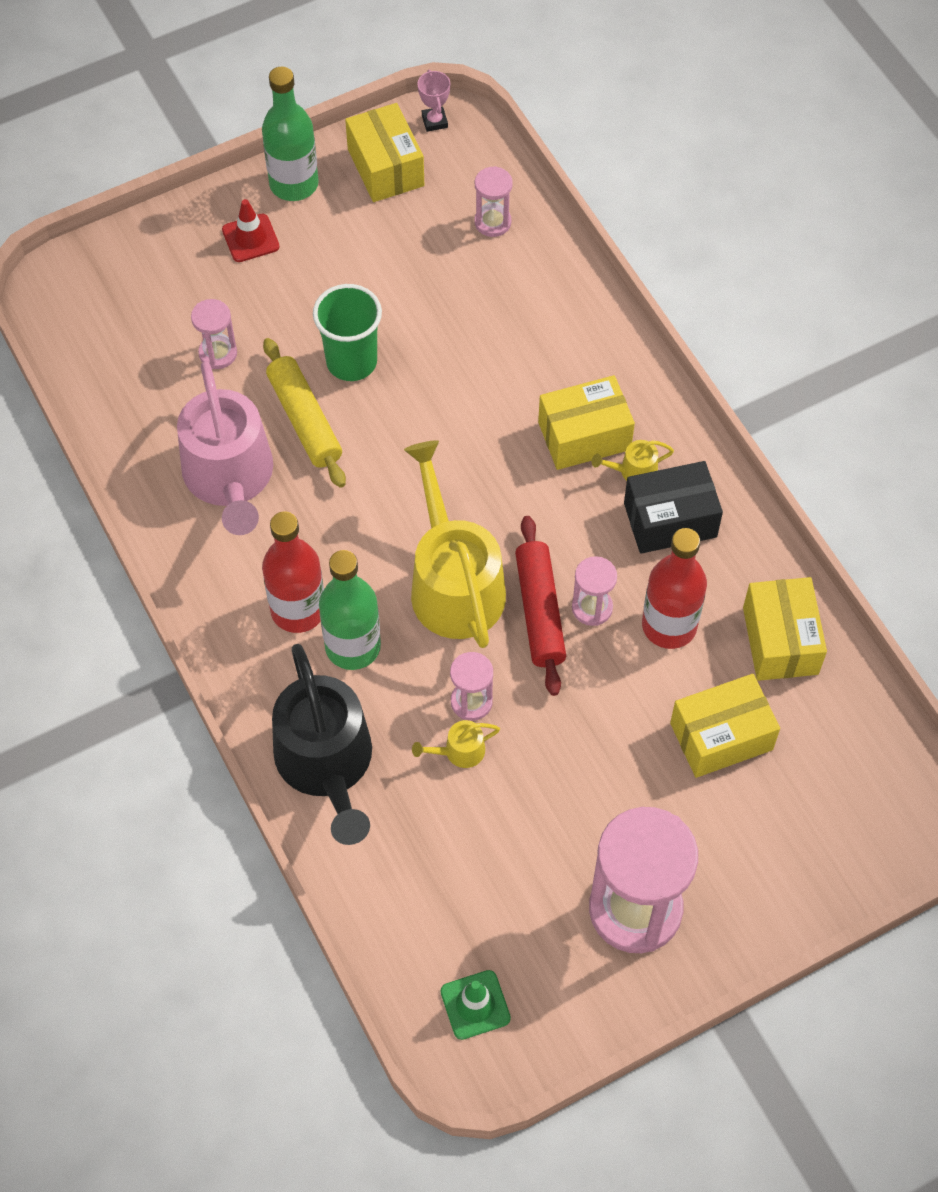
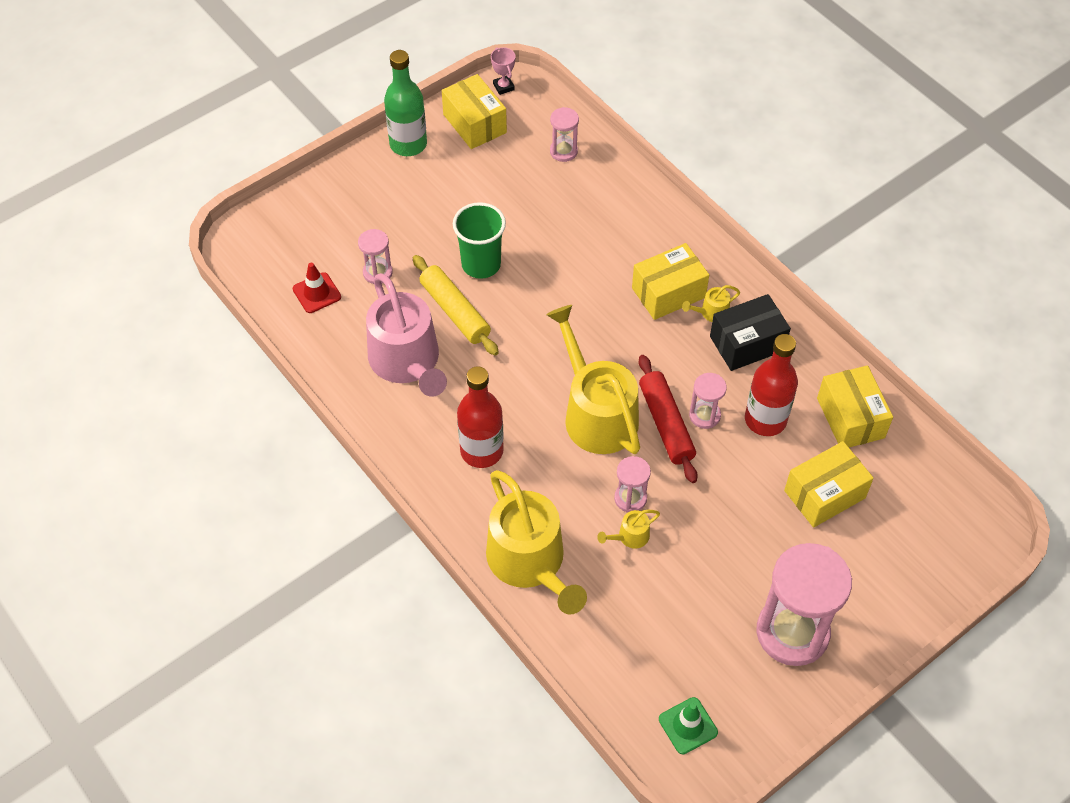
camera: 10 degrees left, 5 degrees down
red traffic cone [222,199,279,262] -> red traffic cone moved to [293,263,341,313]
black watering can [272,644,372,845] -> yellow watering can [486,470,587,614]
green bottle [319,550,381,670] -> none

